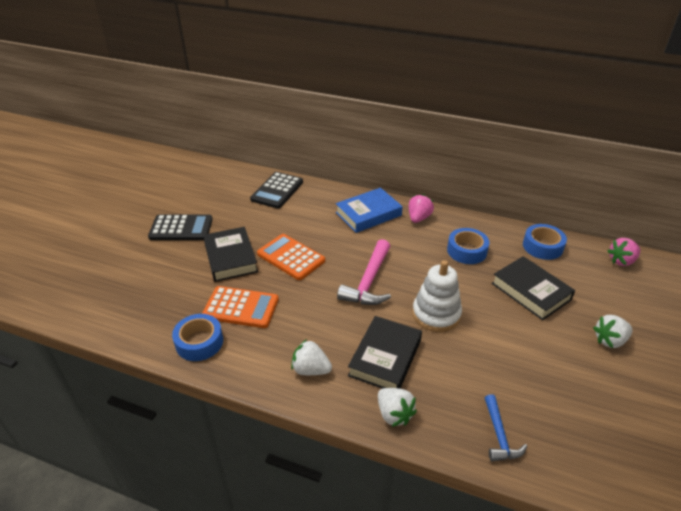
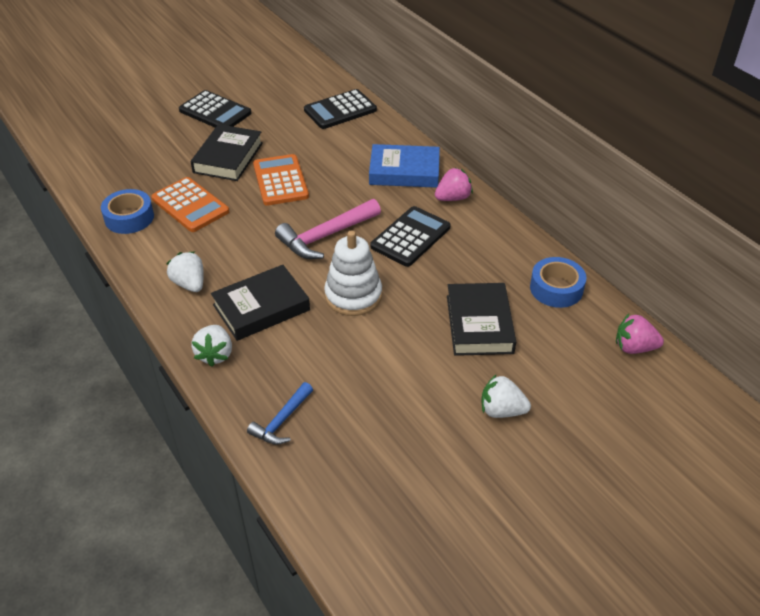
camera: 35 degrees right, 5 degrees up
blue tape [447,228,490,264] -> none
none -> black calculator [370,206,451,267]

